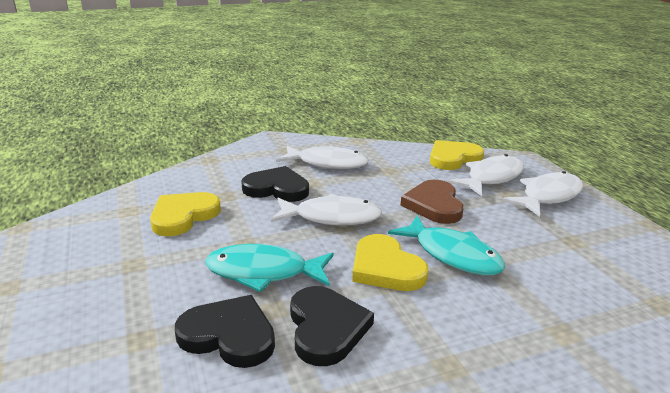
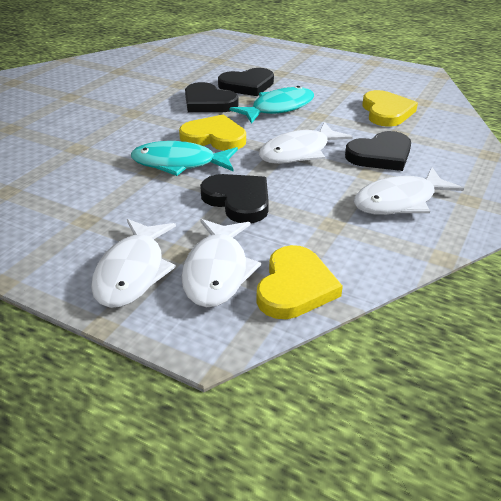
camera: 140 degrees right, 10 degrees up
brown heart [401,180,464,224] -> black heart [200,174,269,223]

